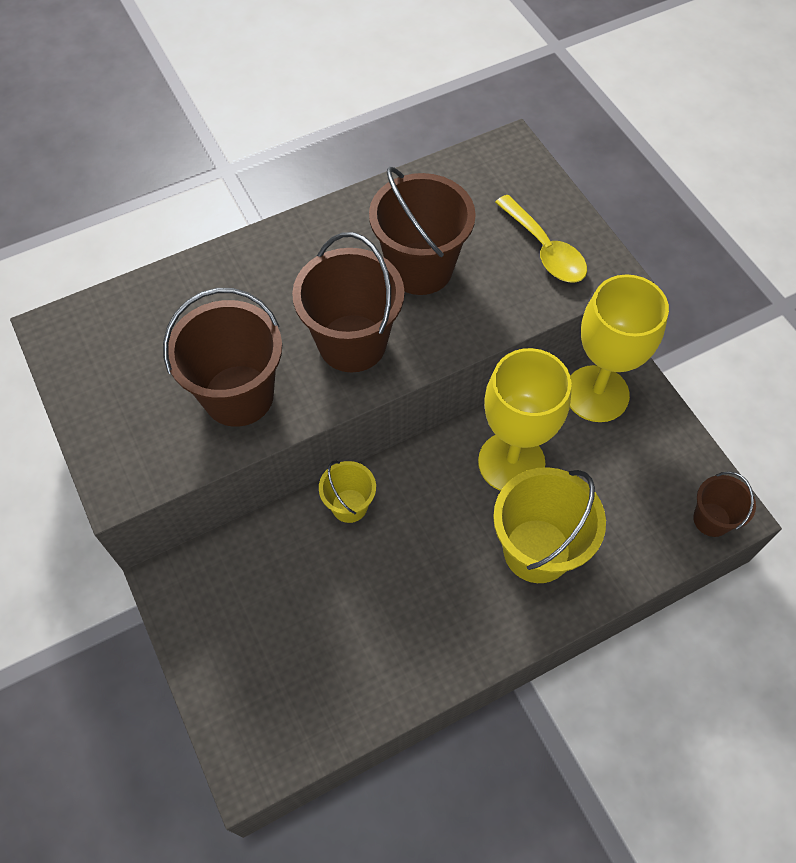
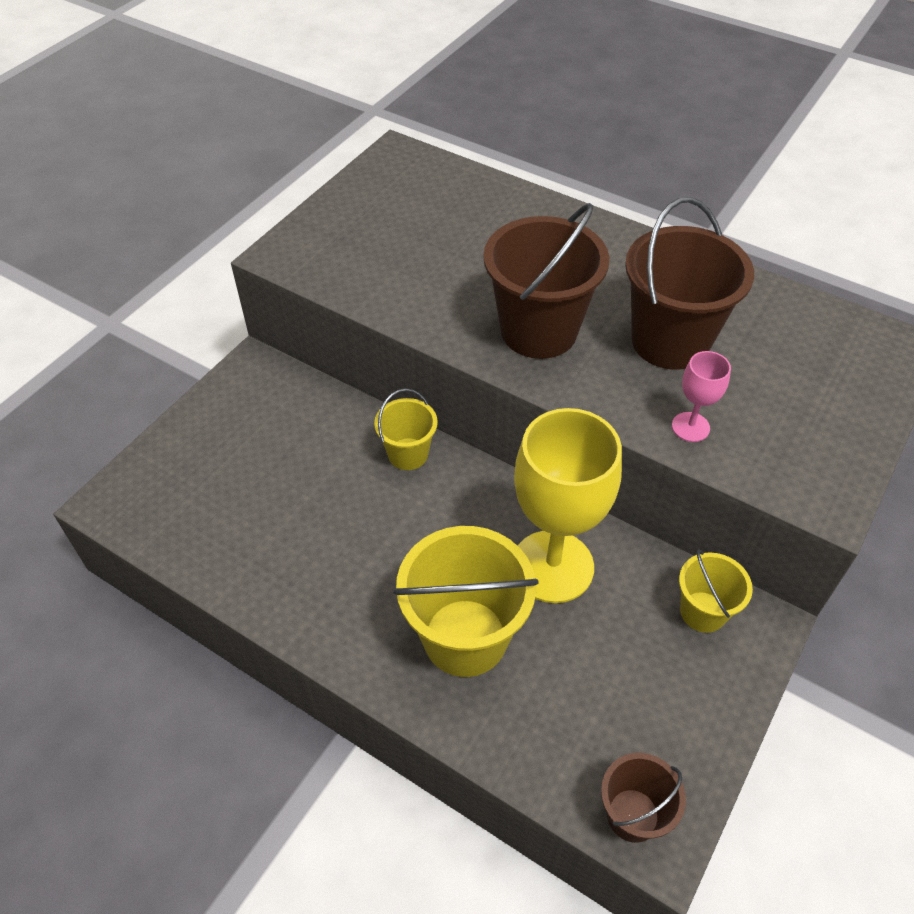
camera: 60 degrees right, 10 degrees down
brown bucket [163,288,282,427] -> none
yellow spoon [495,195,587,283] -> none
yellow goblet [570,274,669,422] -> yellow bucket [679,549,753,633]
none -> pink goblet [672,351,731,442]

